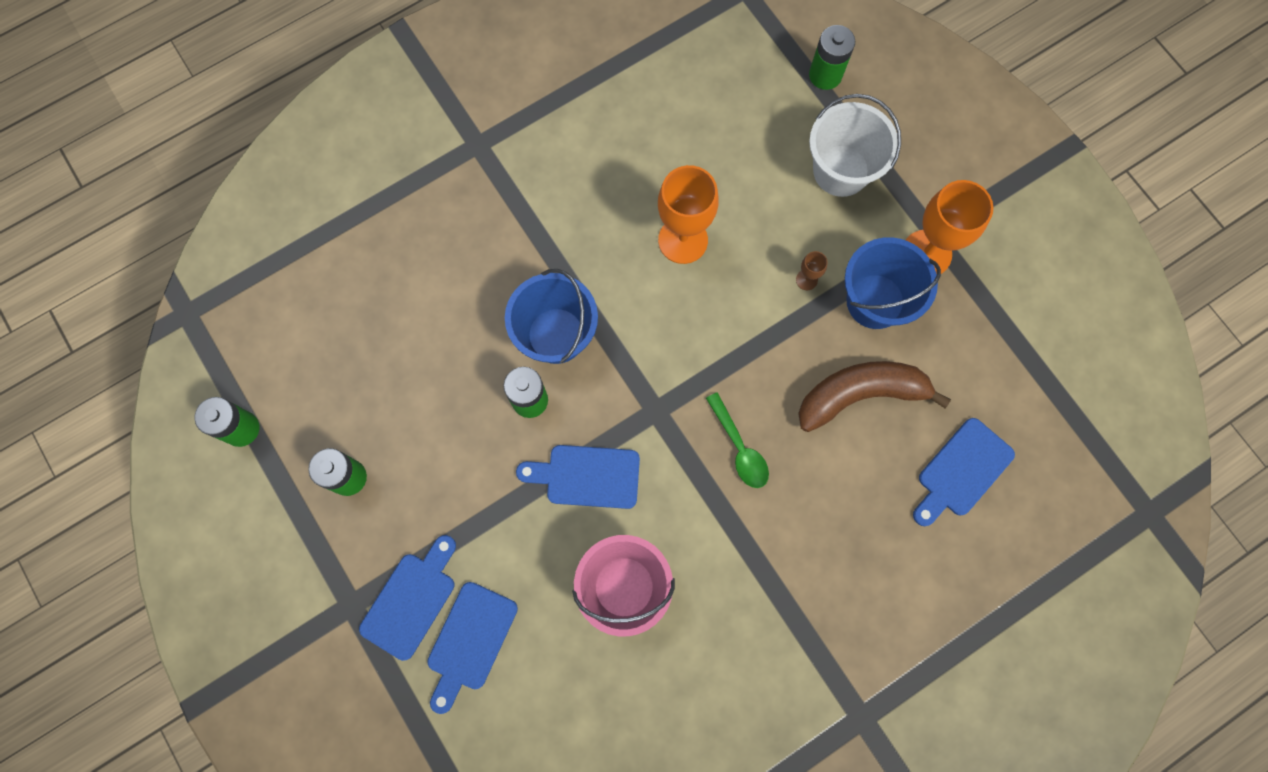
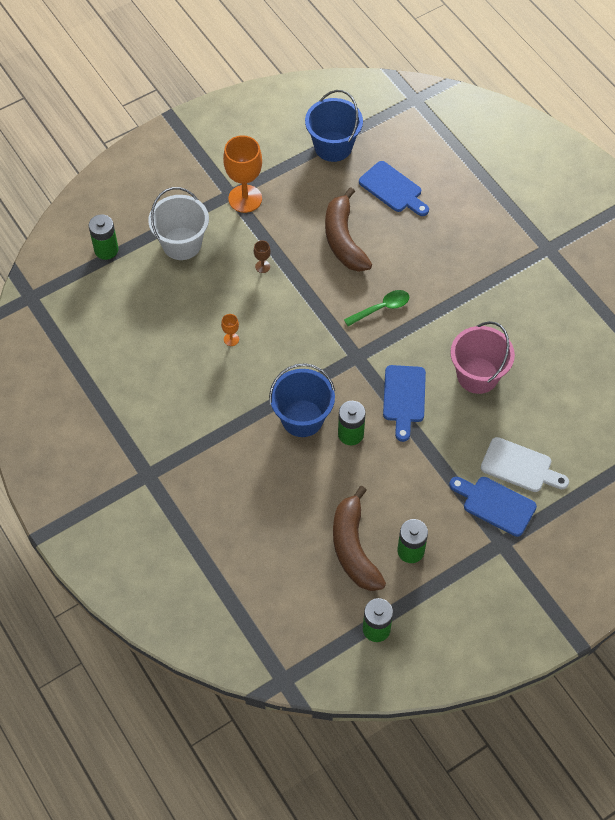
camera: 90 degrees left, 15 degrees down
blue cutting board [427,582,518,714] -> white cutting board [481,437,569,492]
orange goblet [658,165,719,264] -> orange goblet [221,314,239,346], size x0.43
blue bucket [845,237,941,329] -> blue bucket moved to [305,90,363,162]
none -> brown banana [333,486,386,591]

